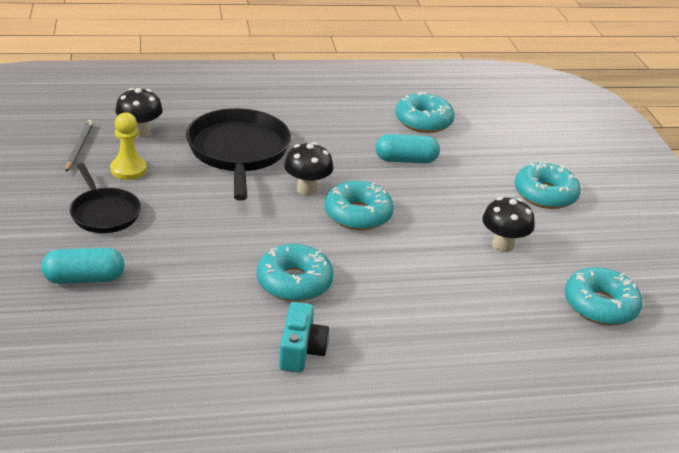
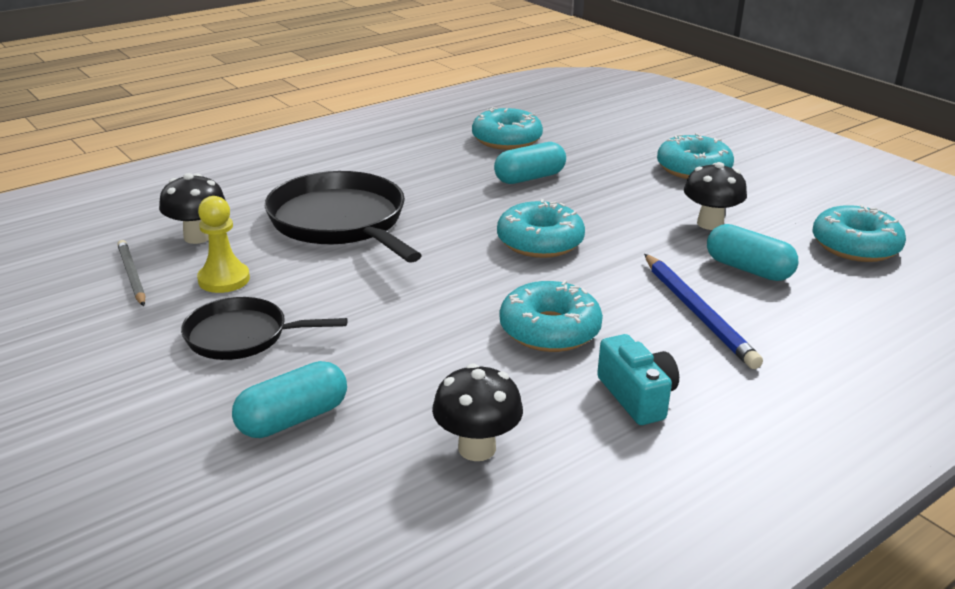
camera: 25 degrees left, 5 degrees down
black pan [70,163,141,233] -> black pan turned 150 degrees clockwise [181,297,347,360]
black mushroom [284,142,333,195] -> black mushroom moved to [432,363,523,461]
none -> blue pencil [644,254,763,369]
none -> turquoise capsule [707,224,798,281]

